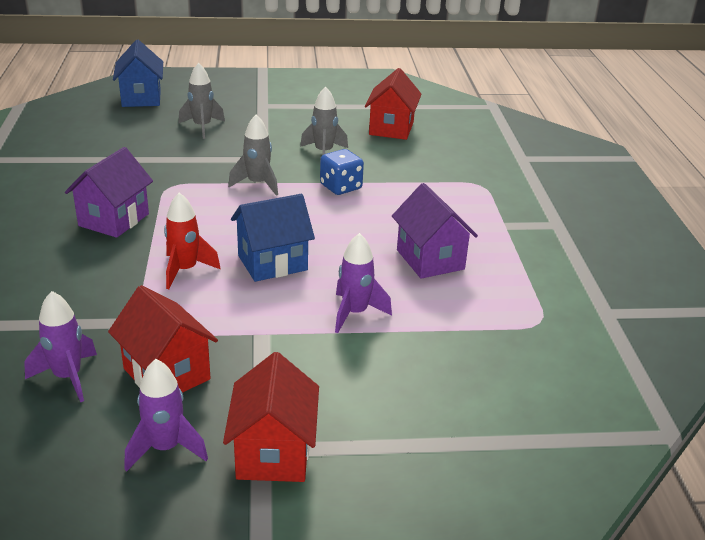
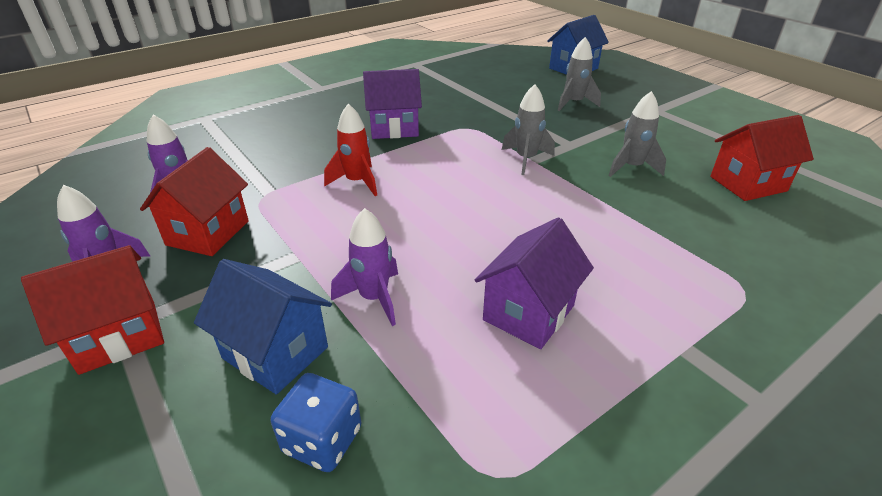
camera: 60 degrees right, 5 degrees up
blue house [231,194,315,282] -> blue house moved to [194,259,332,394]
blue dice [320,149,364,195] -> blue dice moved to [271,373,361,472]

